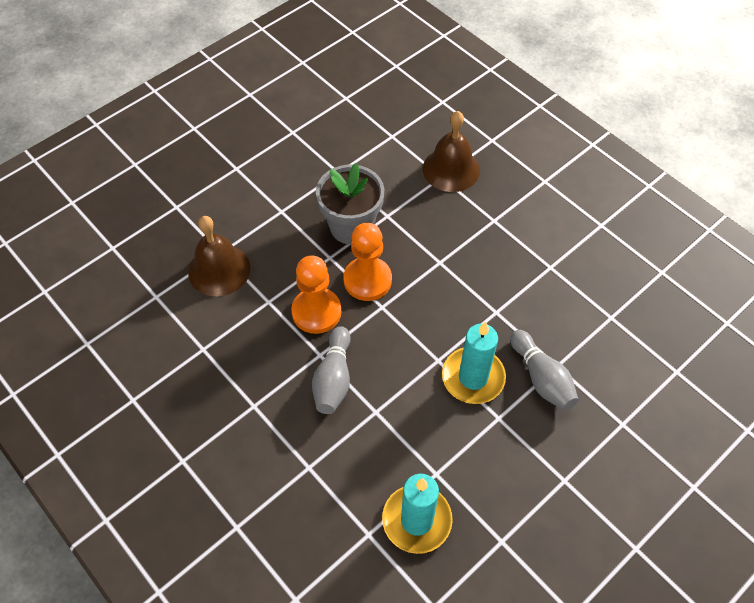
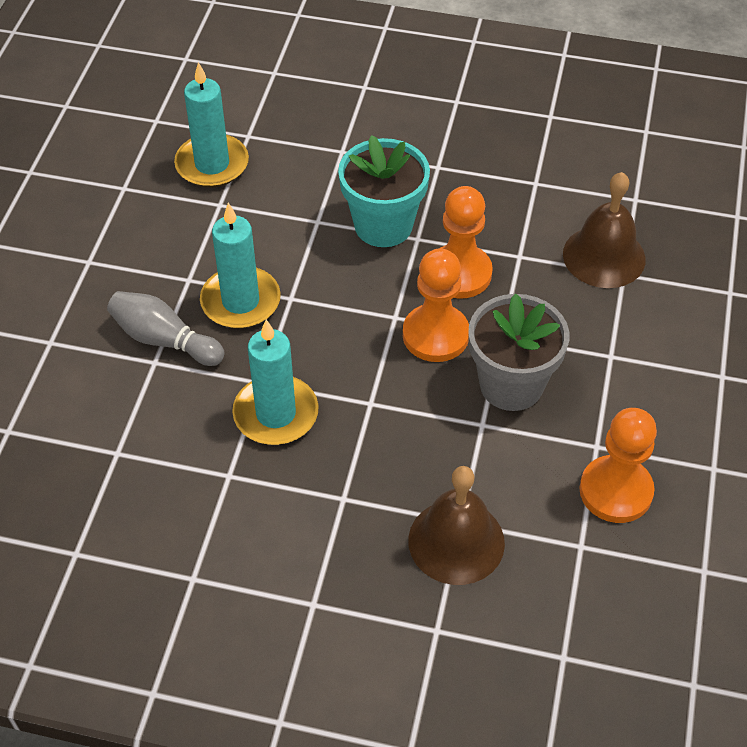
camera: 145 degrees right, 5 degrees down
grey bowling pin [312,326,351,414] -> turquoise flower pot [338,135,430,247]
none -> turquoise candle [232,319,319,445]
none -> orange pawn [580,408,657,523]

